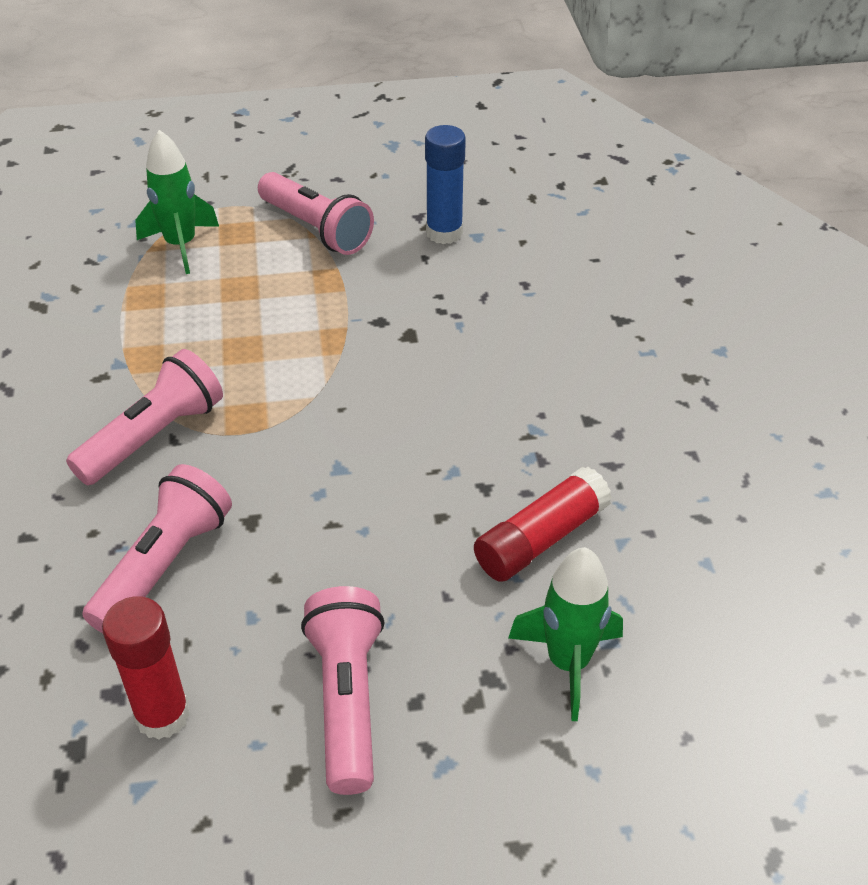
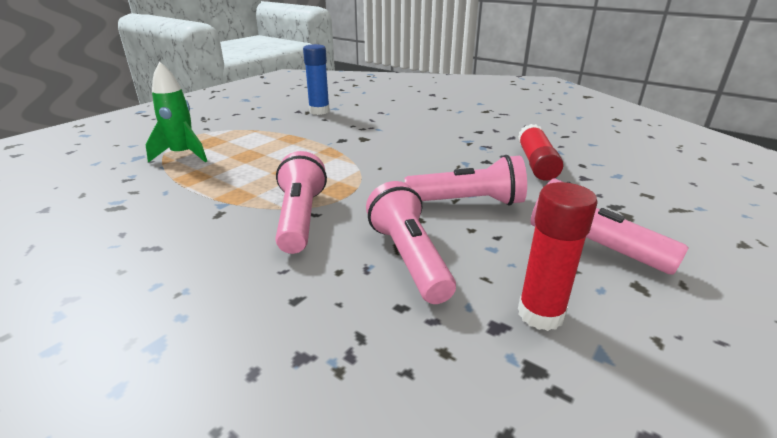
camera: 45 degrees left, 15 degrees down
pink flashlight [258,172,374,255] -> pink flashlight moved to [405,155,527,206]
green rocket [508,547,623,721] -> none

